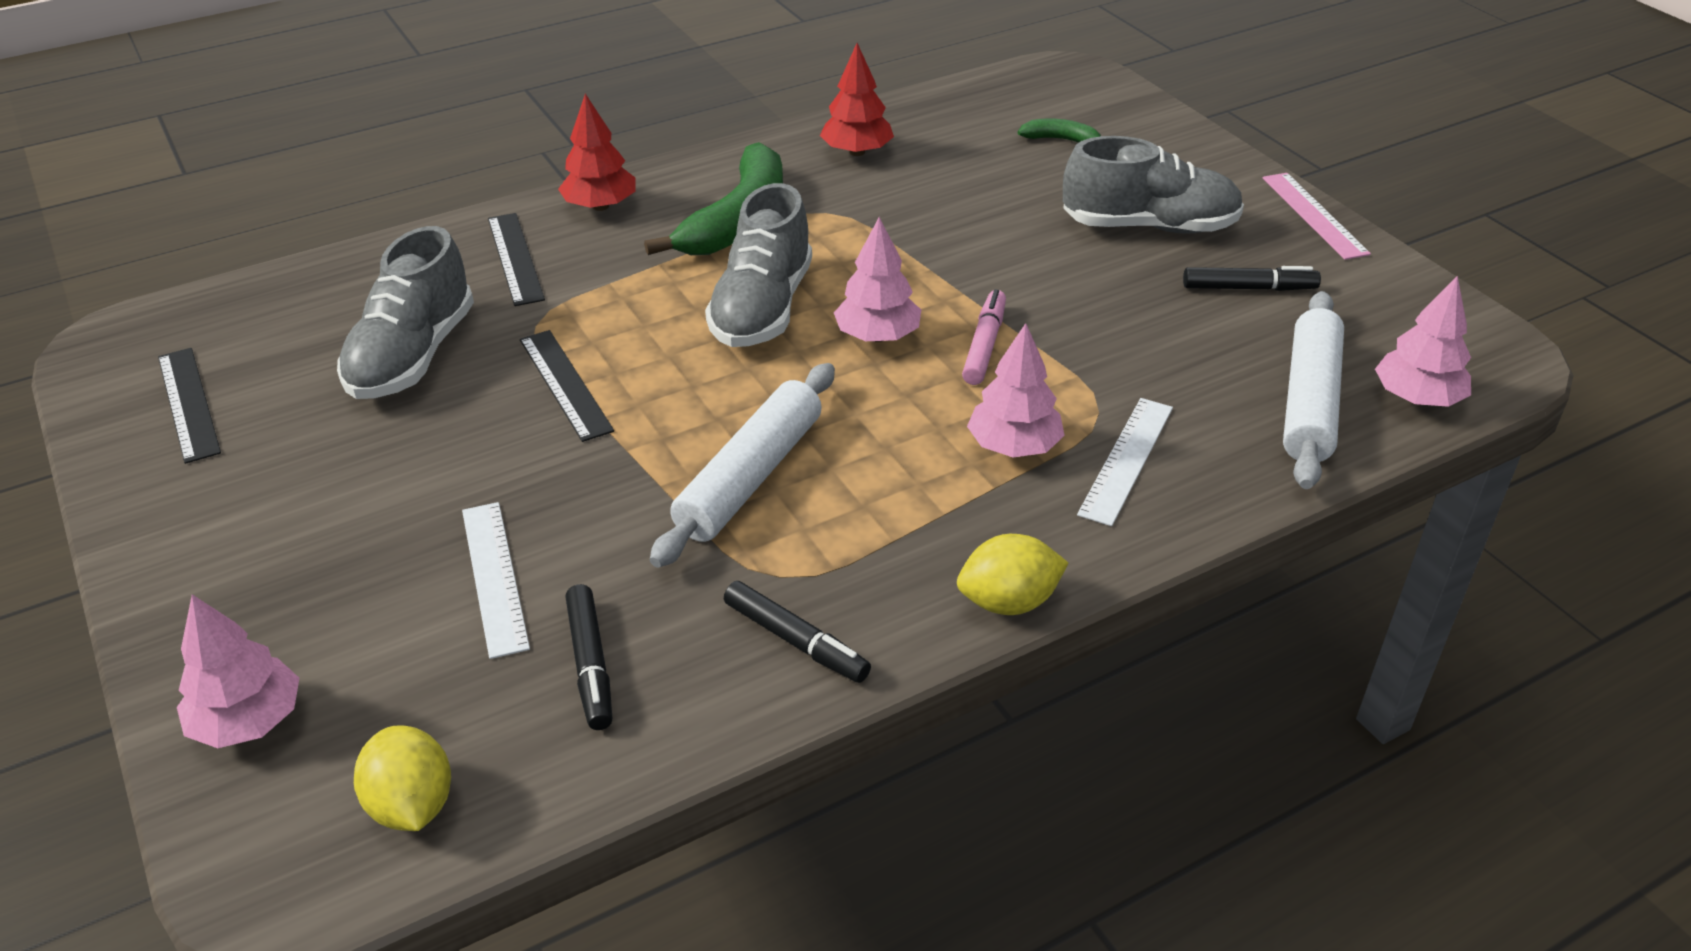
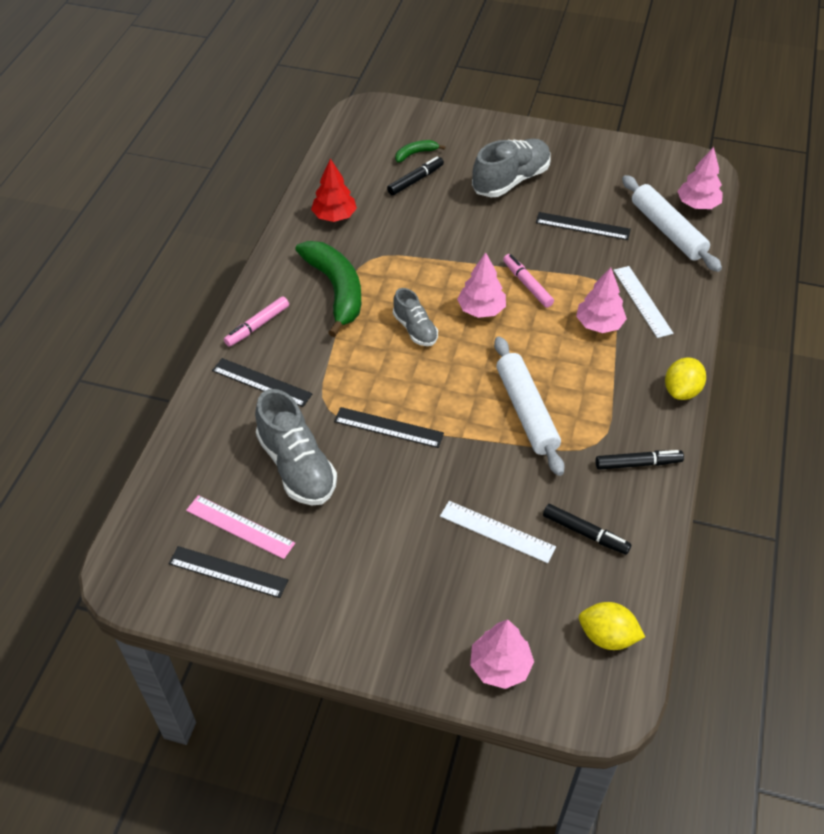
camera: 45 degrees left, 10 degrees up
red tree [558,94,636,211] -> pink marker [224,296,289,347]
grey shoe [705,183,812,347] -> grey shoe [393,288,438,346], size x0.59
black marker [1183,266,1321,291] -> black marker moved to [387,156,444,195]
pink ruler [1263,173,1371,260] -> pink ruler moved to [186,495,295,559]
none -> black ruler [536,212,631,240]

